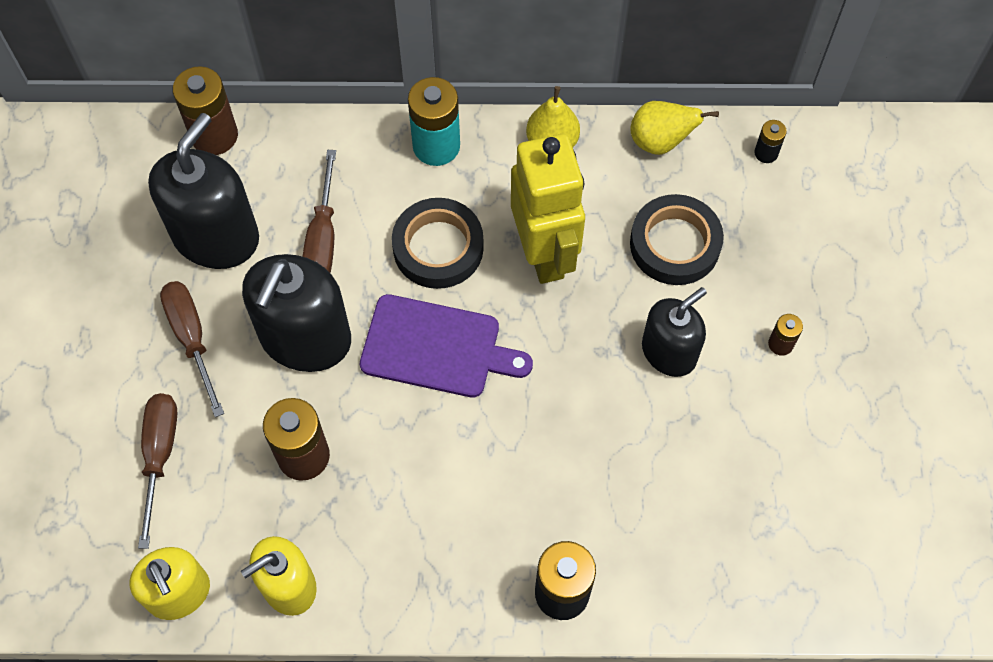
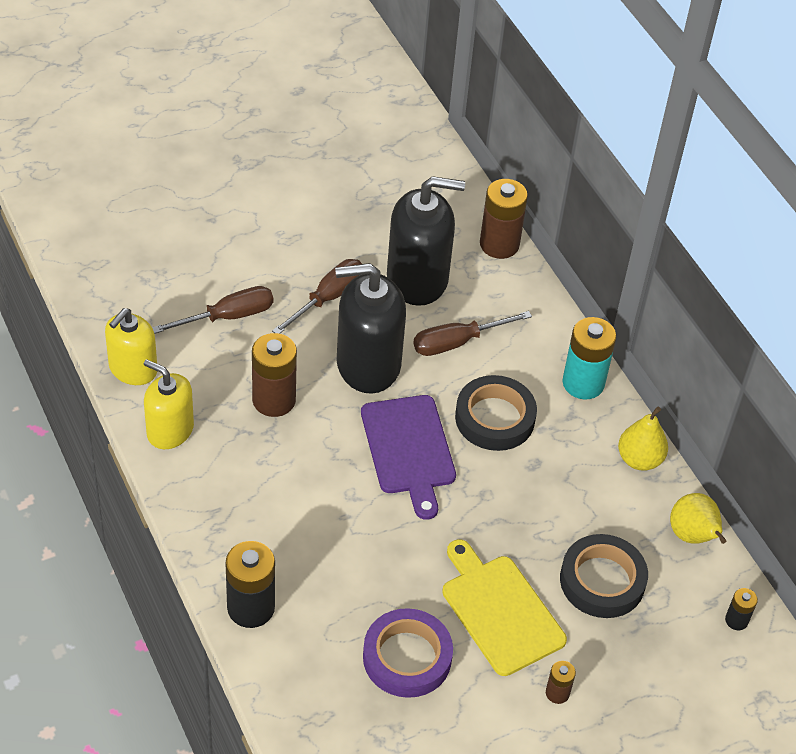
camera: 60 degrees right, 15 degrees down
yellow robot [511,134,585,284] -> none
black soap dispenser [642,287,707,377] -> yellow cutting board [442,539,567,676]
none -> purple tape [363,608,453,698]

